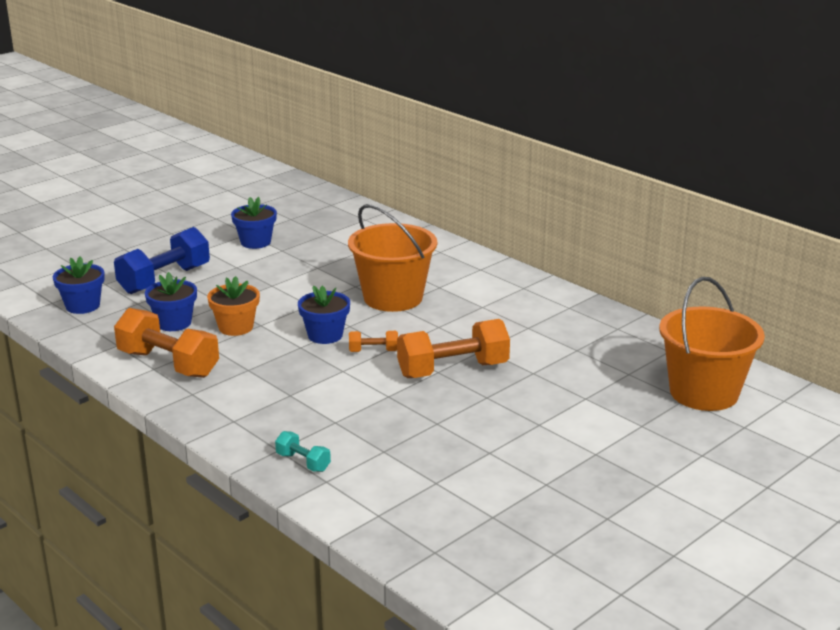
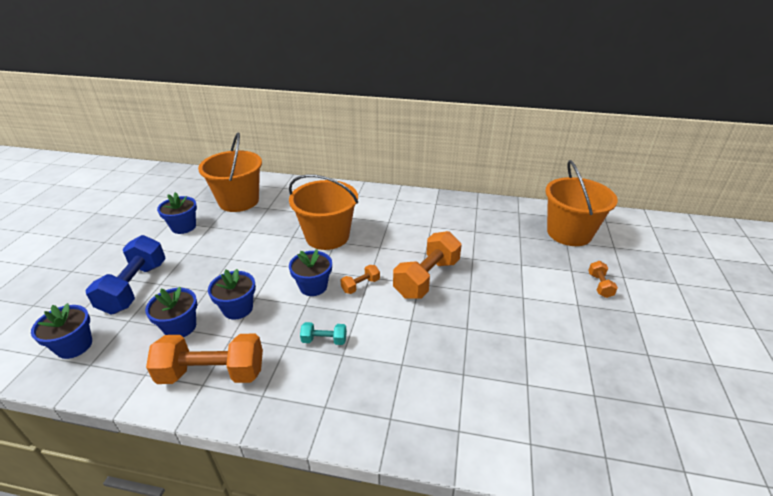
camera: 35 degrees left, 10 degrees up
orange flower pot [207,276,260,336] -> blue flower pot [208,269,256,320]
turquoise dumbbell [275,431,331,472] -> turquoise dumbbell moved to [300,322,347,345]
none -> orange bucket [198,133,262,212]
none -> orange dumbbell [588,261,618,298]

